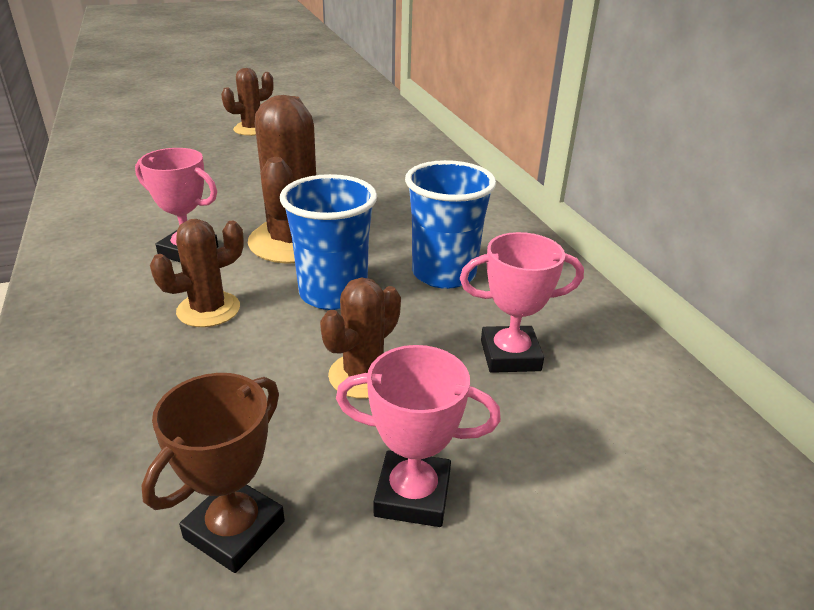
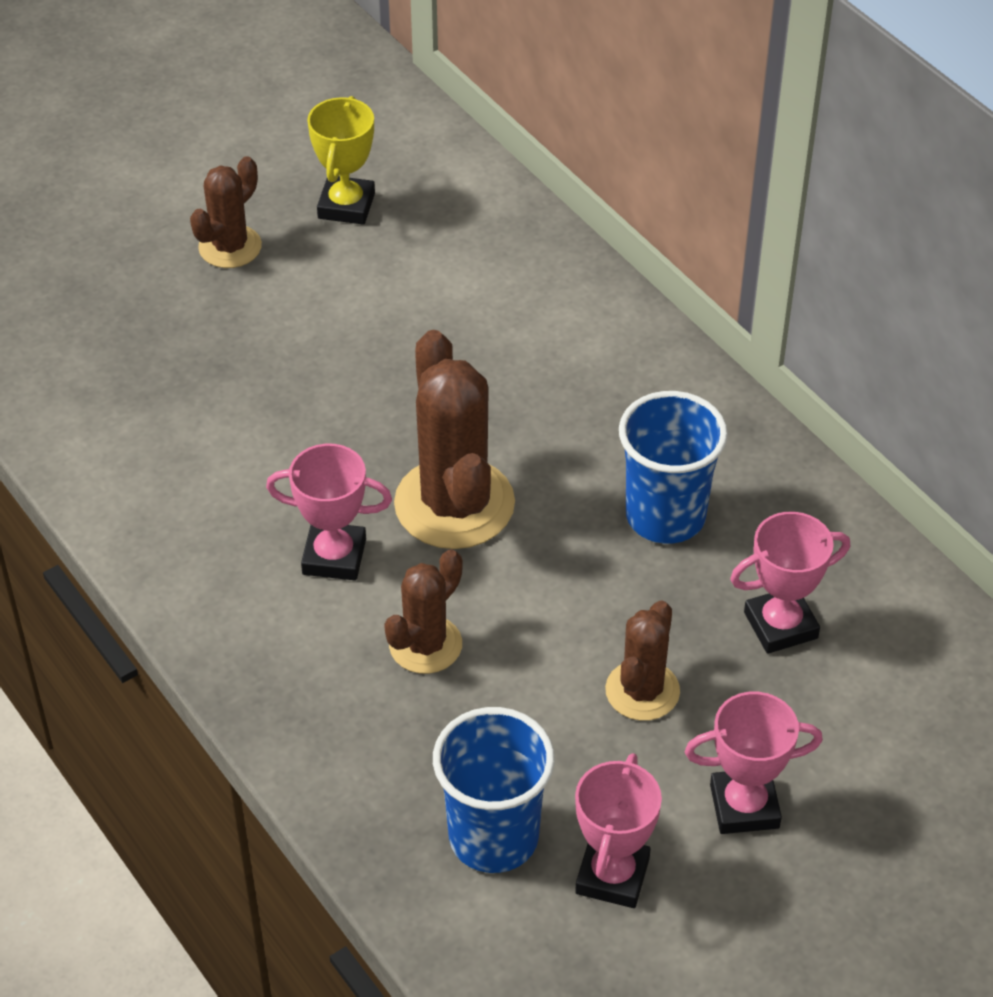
camera: 15 degrees left, 15 degrees up
brown trophy [141,373,285,573] -> pink trophy [575,753,662,908]
blue cup [280,174,377,310] -> blue cup moved to [433,707,555,873]
none -> yellow trophy [307,96,375,225]

